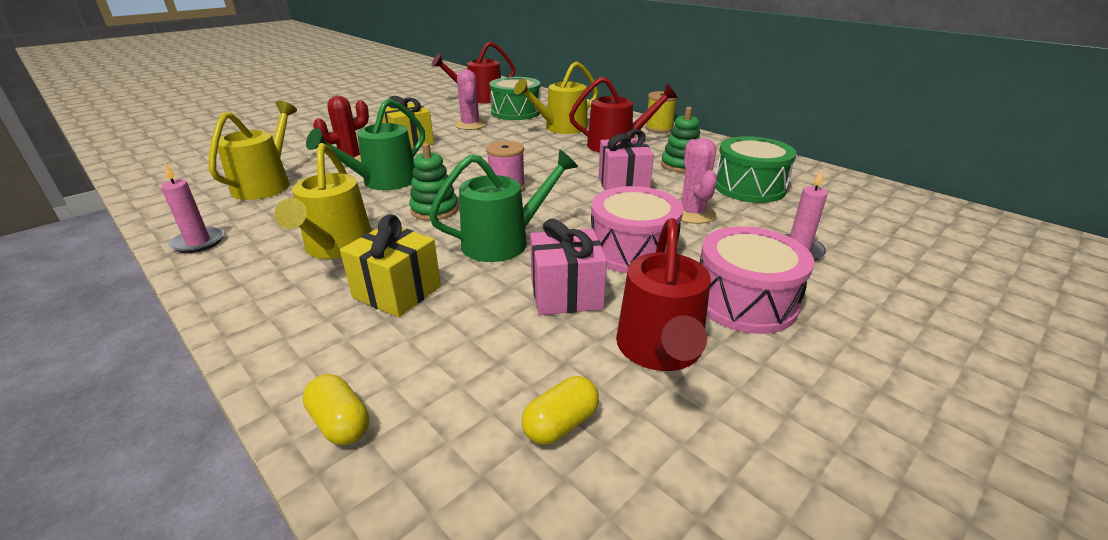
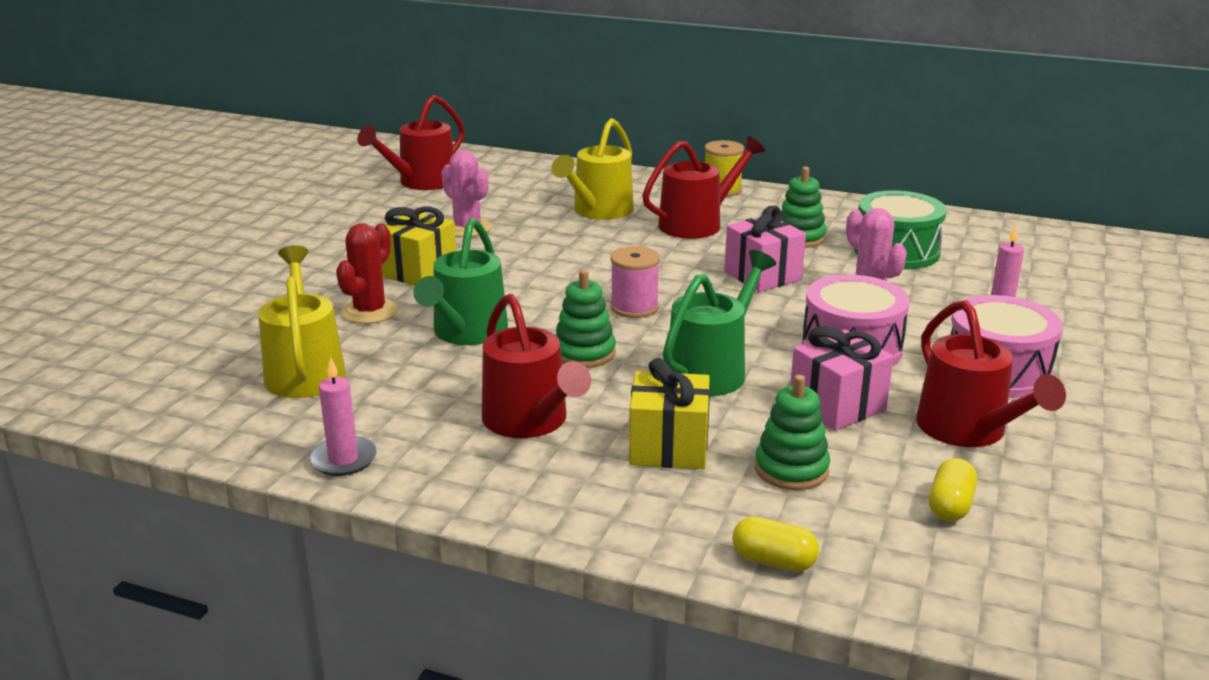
camera: 25 degrees left, 5 degrees down
yellow watering can [274,143,372,259] -> red watering can [482,294,591,438]
green drum [489,77,541,120] -> none
none -> green stacking toy [755,375,830,490]

